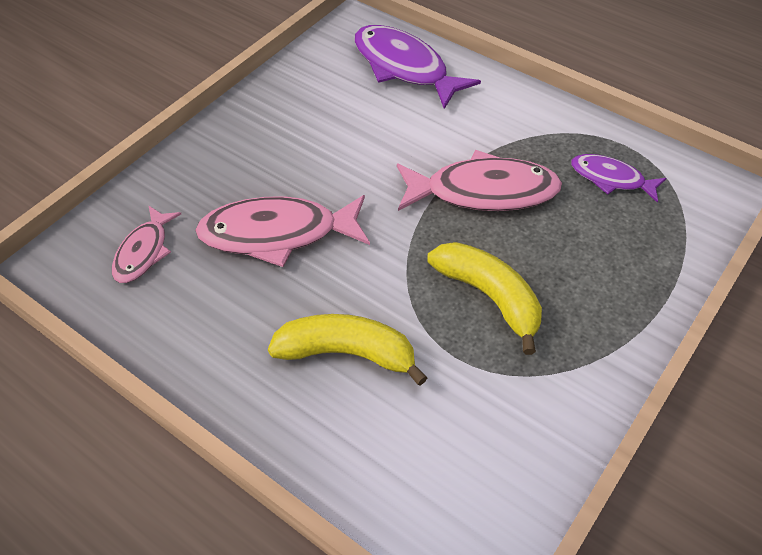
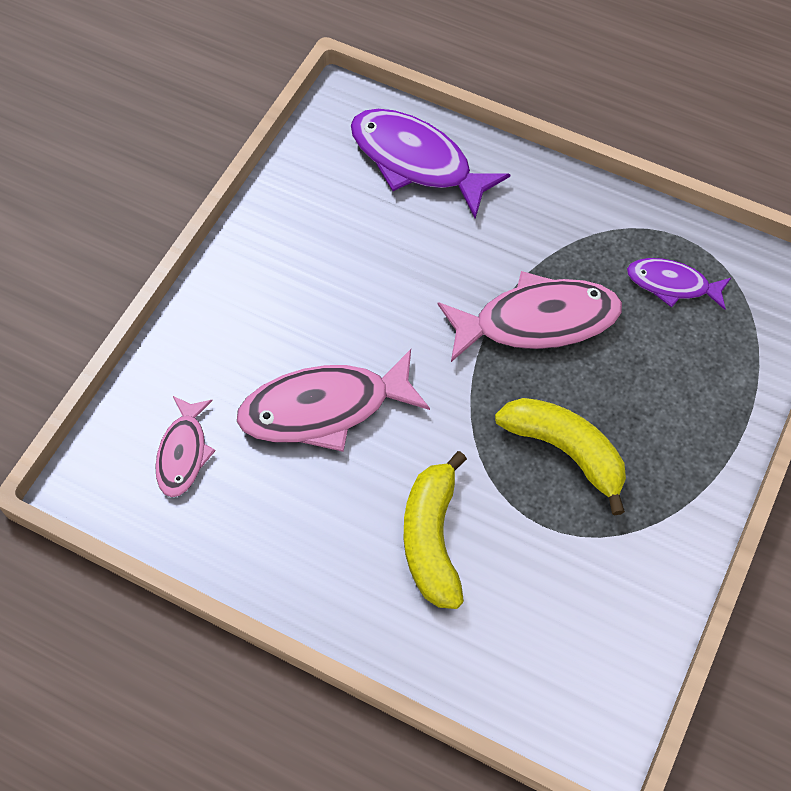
camera: 10 degrees left, 10 degrees up
yellow banana [268,314,428,386] -> yellow banana turned 90 degrees counterclockwise [404,451,467,609]

